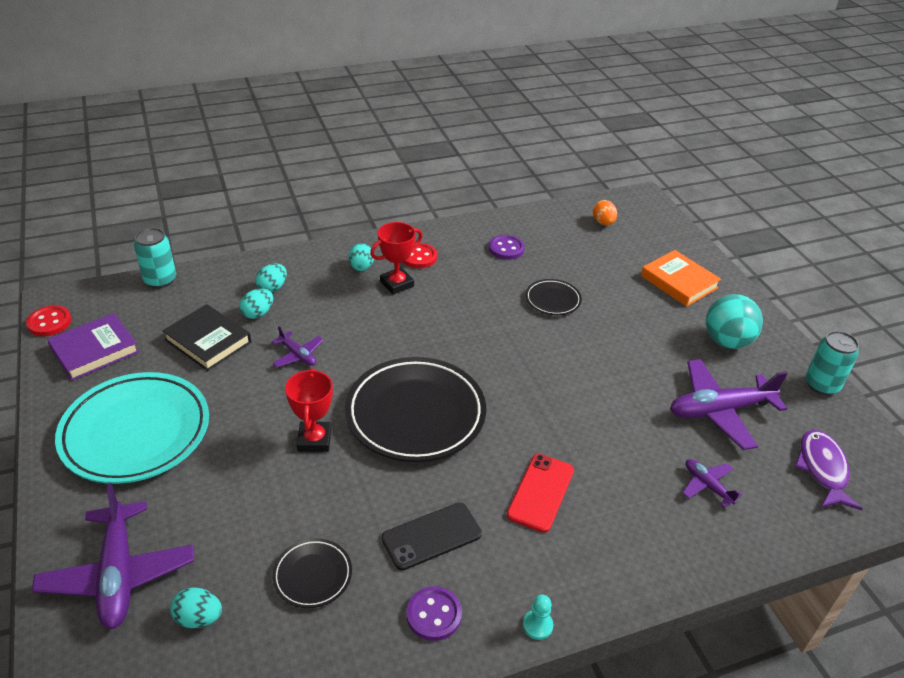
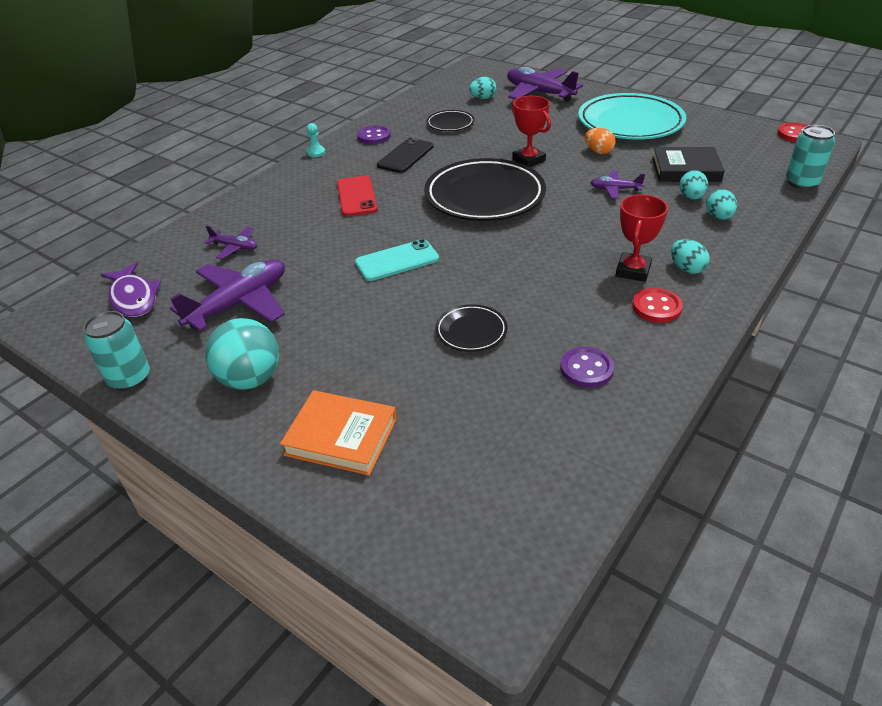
camera: 150 degrees right, 0 degrees up
purple book [47,313,139,381] -> none
orange egg [593,200,617,225] -> orange egg moved to [585,128,616,154]
none -> turquoise phone [355,239,439,281]

